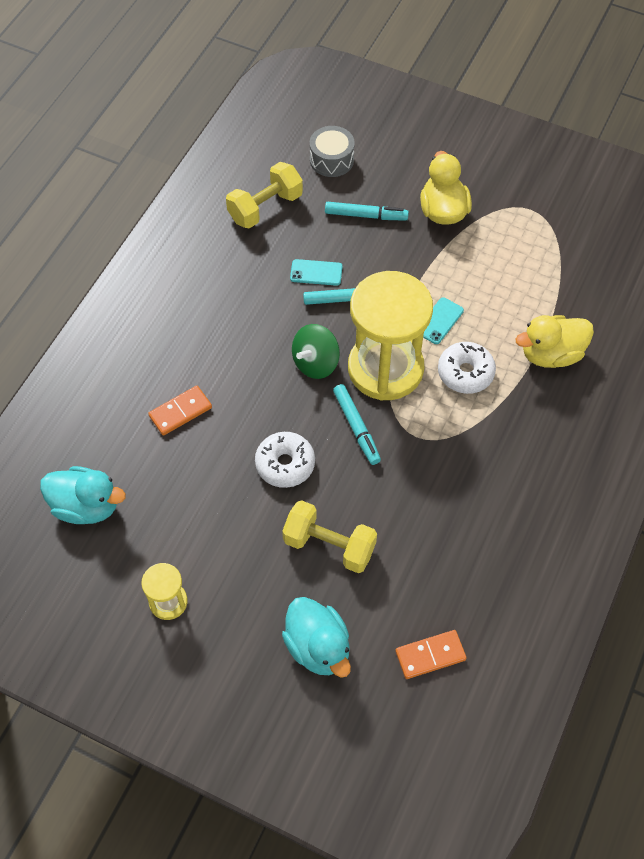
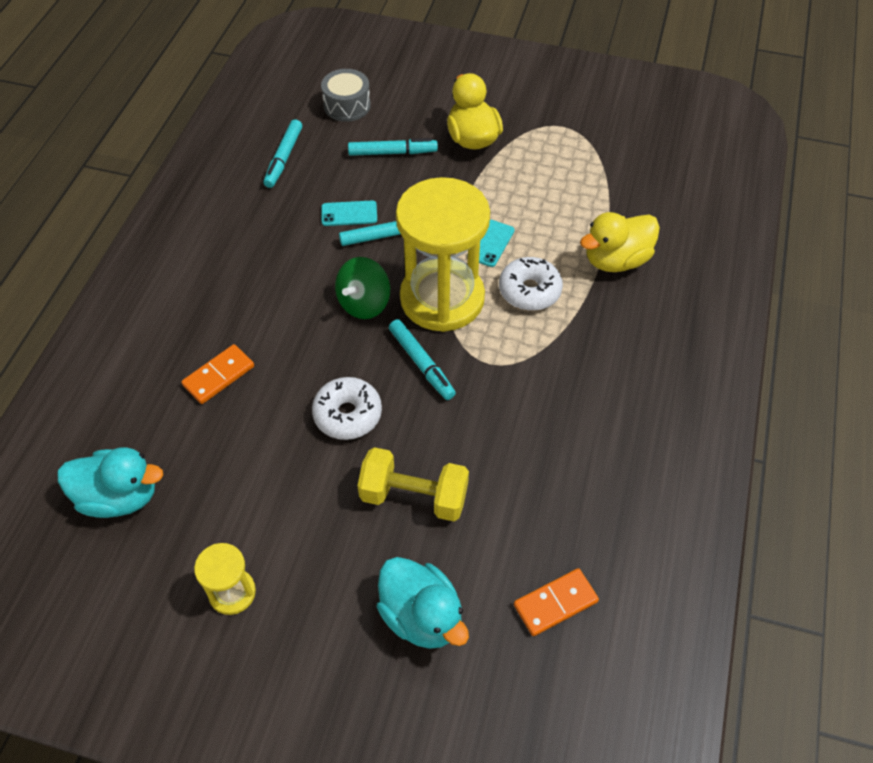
camera: 10 degrees left, 5 degrees down
yellow dumbbell [226,162,303,229] -> turquoise marker [263,119,302,188]

